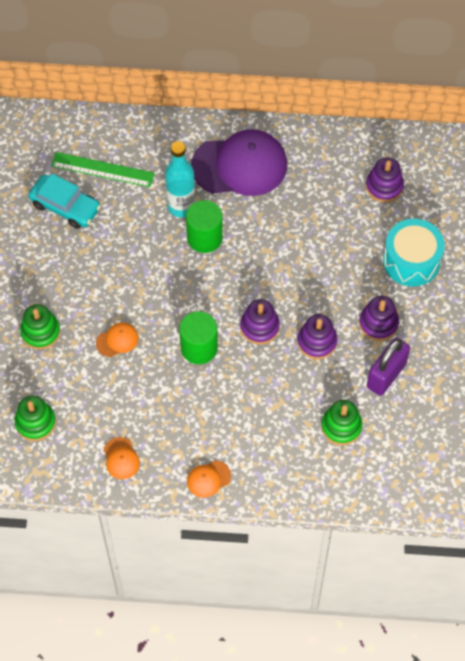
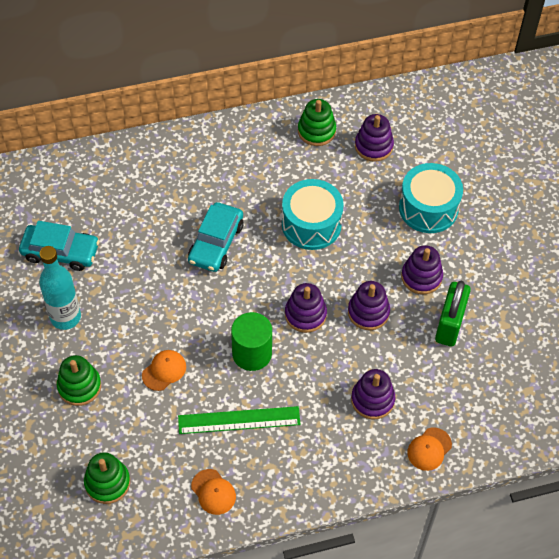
camera: 20 degrees left, 5 degrees down
green ruler [51,152,155,187] -> green ruler moved to [178,406,301,434]
turquoise bottle [165,141,195,218] -> turquoise bottle moved to [39,246,81,330]
green cylinder [186,200,223,253] -> turquoise car [188,202,243,272]
orange cap [187,460,231,498] -> orange cap moved to [407,427,452,471]
purple cap [191,129,287,196] -> none
green stacking toy [321,400,362,445] -> green stacking toy moved to [298,99,336,146]
purple padlock [367,338,410,396] -> green padlock [435,281,471,346]
none -> turquoise drum [282,179,344,250]
none -> purple stacking toy [351,369,395,419]

